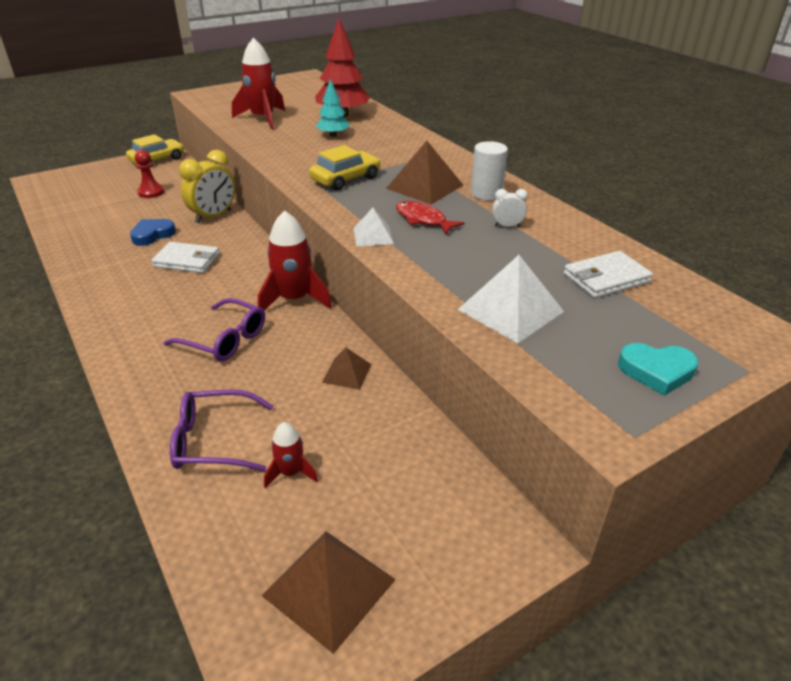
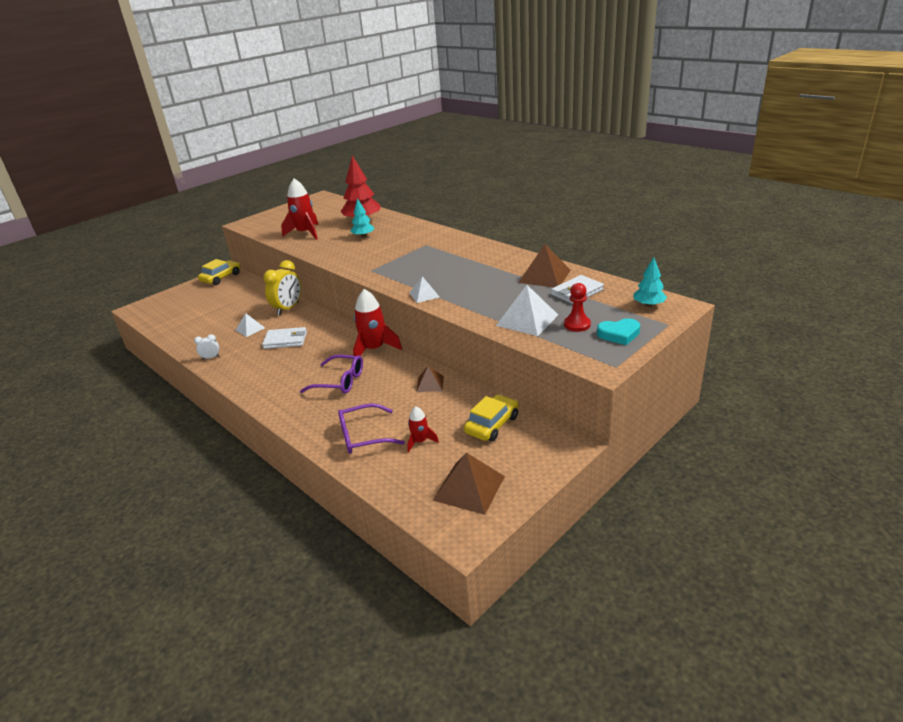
camera: 10 degrees left, 5 degrees down
blue heart [130,219,176,246] -> white pyramid [235,313,265,337]
red pawn [135,150,164,198] -> red pawn moved to [564,283,591,332]
yellow car [309,145,381,191] -> yellow car moved to [464,394,519,441]
brown pyramid [386,141,463,204] -> brown pyramid moved to [519,244,571,288]
red fish [396,201,465,234] -> none
white cylinder [471,141,508,200] -> none
white clock [492,189,528,227] -> white clock moved to [194,334,220,360]
none -> turquoise tree [634,257,667,307]

